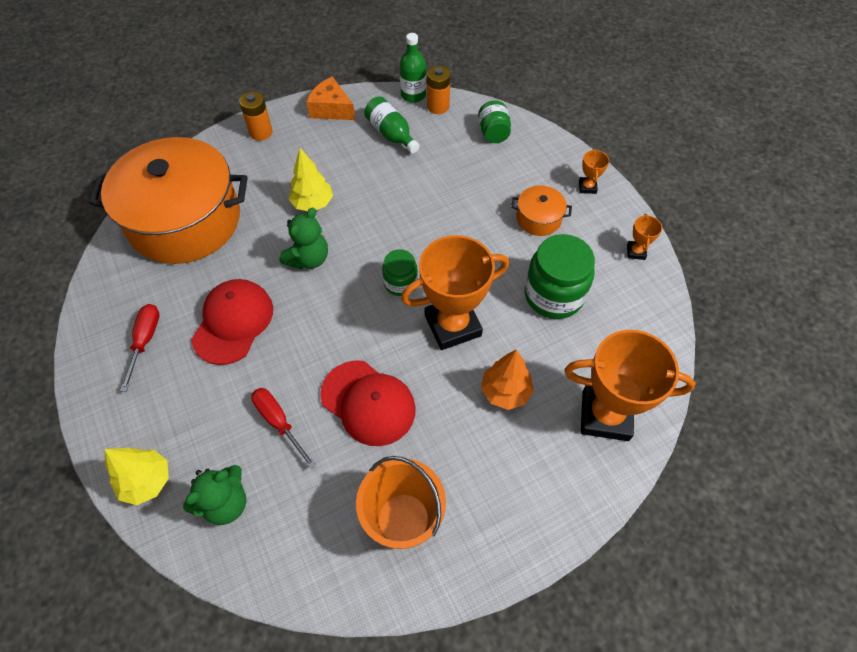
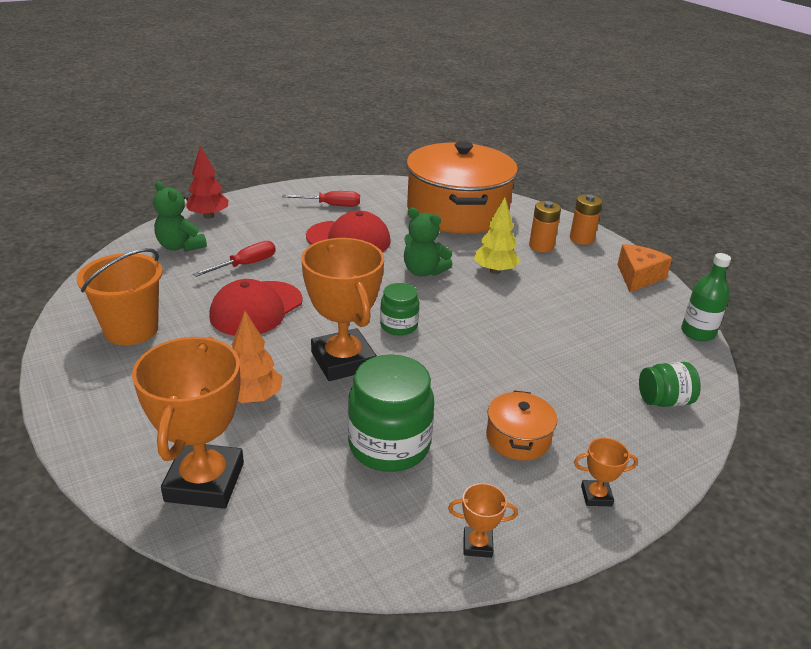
camera: 85 degrees right, 25 degrees down
yellow tree [105,448,169,505] -> red tree [186,145,229,219]
green bottle [364,97,420,153] -> none
orange battery [427,66,451,114] -> orange battery moved to [529,201,561,252]

